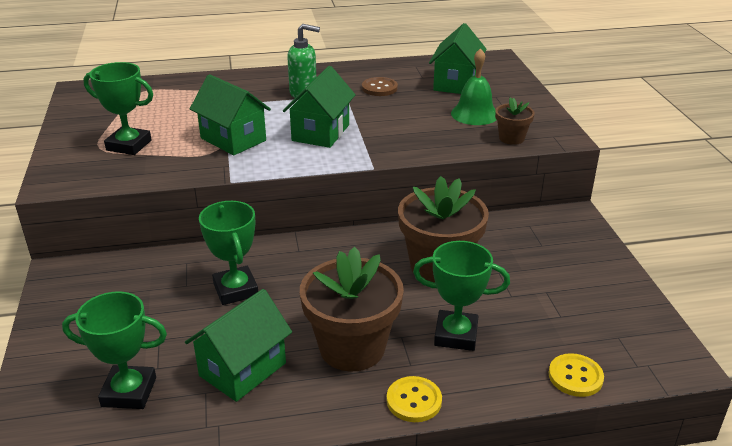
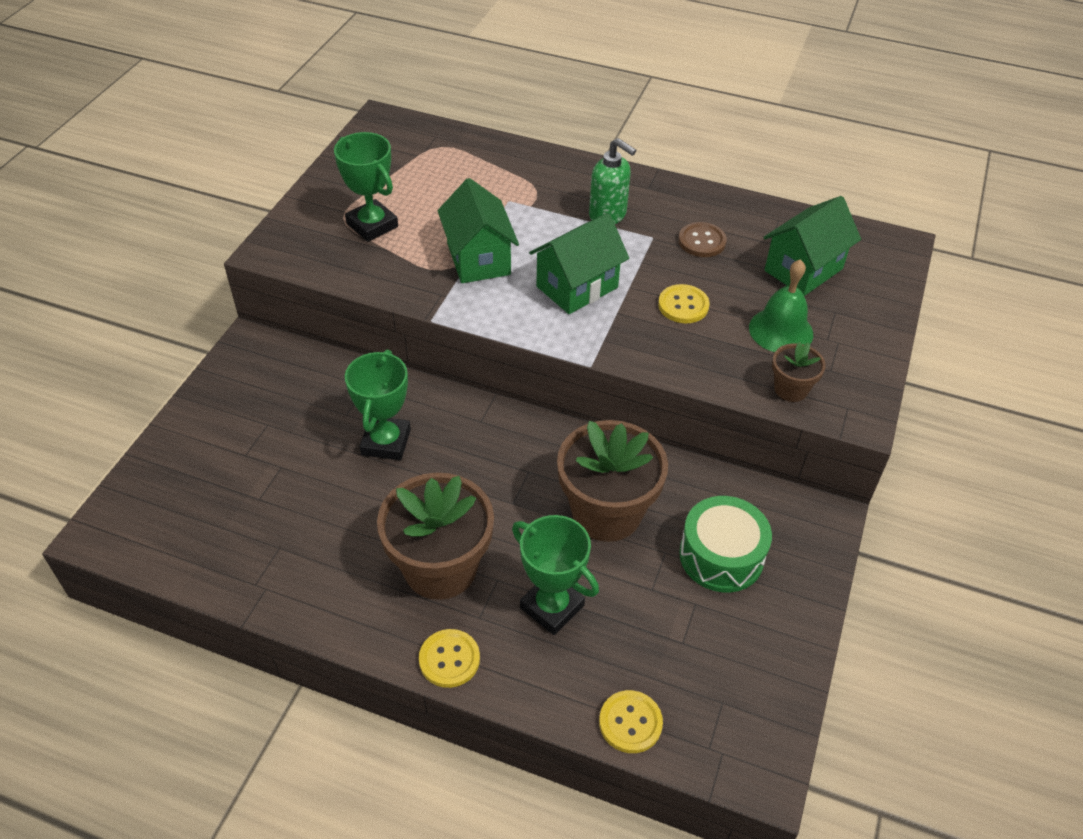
camera: 30 degrees right, 15 degrees up
green trophy [62,291,167,409] -> none
green house [185,289,292,402] -> none
none -> yellow button [658,284,710,323]
none -> green drum [679,496,772,592]

